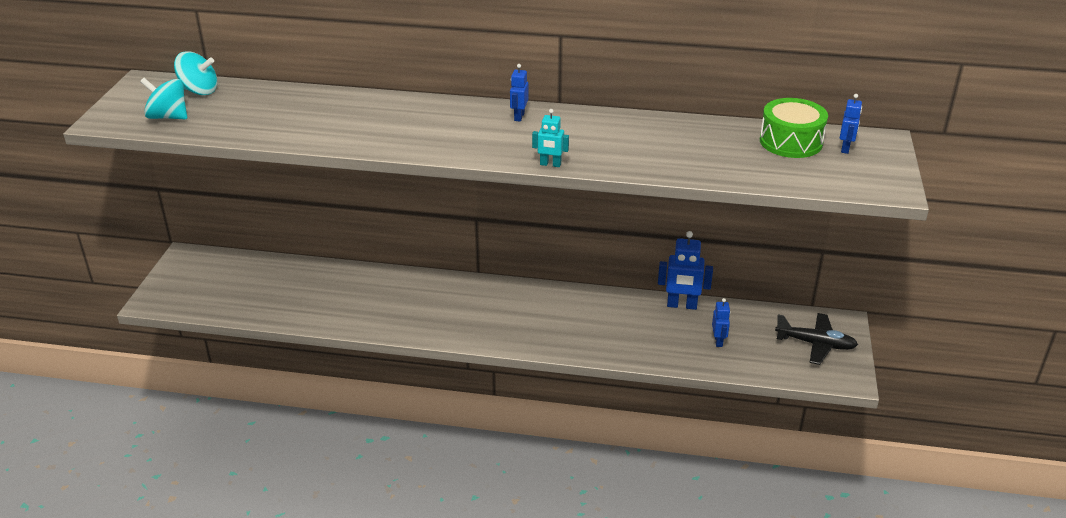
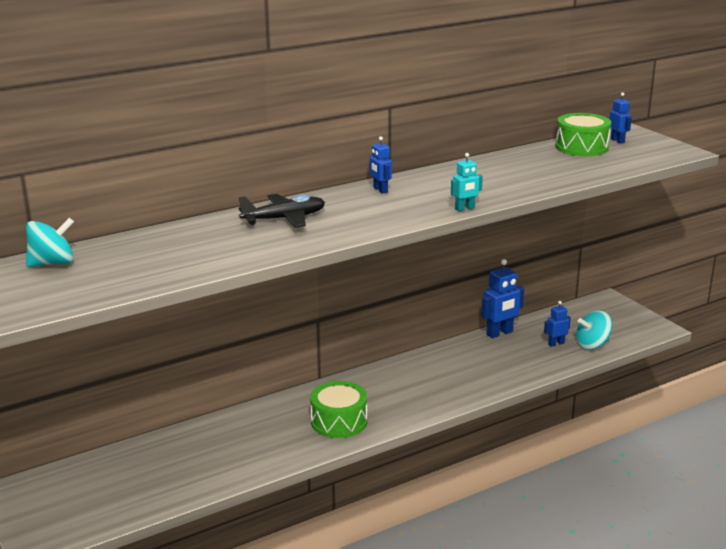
camera: 40 degrees left, 10 degrees down
turquoise spinning top [140,78,187,119] -> turquoise spinning top moved to [576,311,612,350]
blue robot [712,298,730,347] -> blue robot turned 75 degrees counterclockwise [544,301,571,347]
black plane [775,313,858,365] -> black plane moved to [239,194,325,228]
none -> green drum [310,381,367,438]

